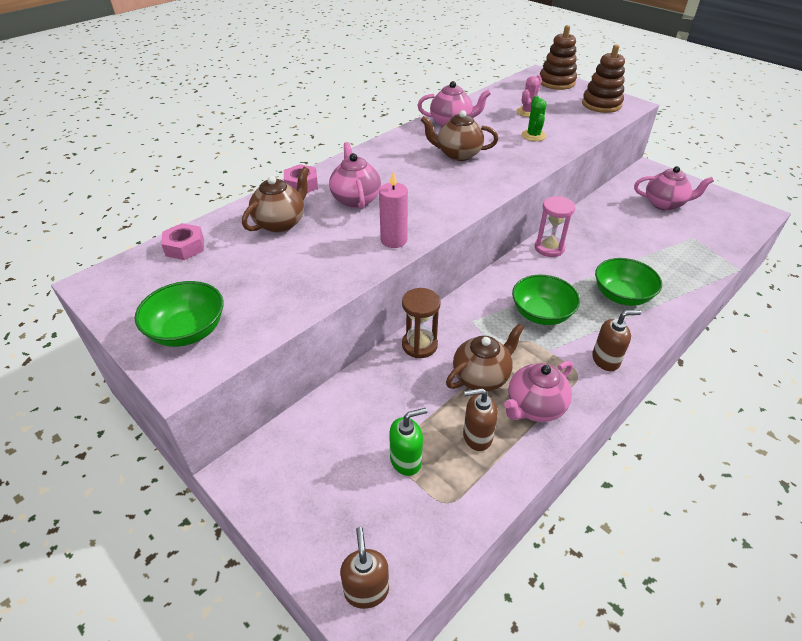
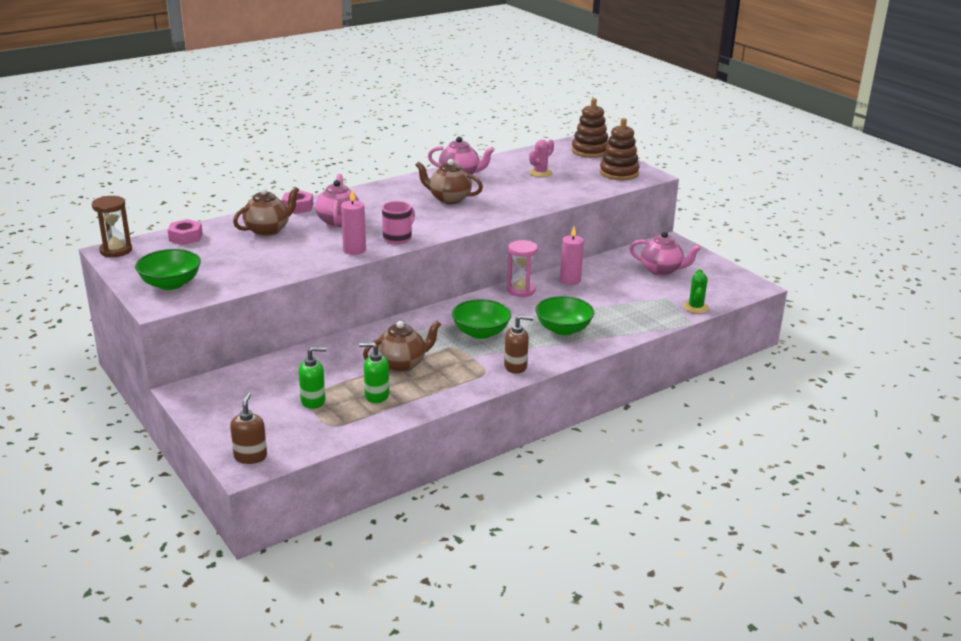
camera: 10 degrees right, 15 degrees down
brown hourglass [402,288,441,358] -> brown hourglass moved to [92,196,132,257]
brown soap dispenser [463,388,498,451] -> green soap dispenser [359,342,389,403]
pink teapot [504,361,573,422] -> none
green cactus [521,96,547,141] -> green cactus moved to [683,269,709,314]
none -> pink mug [382,201,415,244]
none -> pink candle [560,227,584,285]

